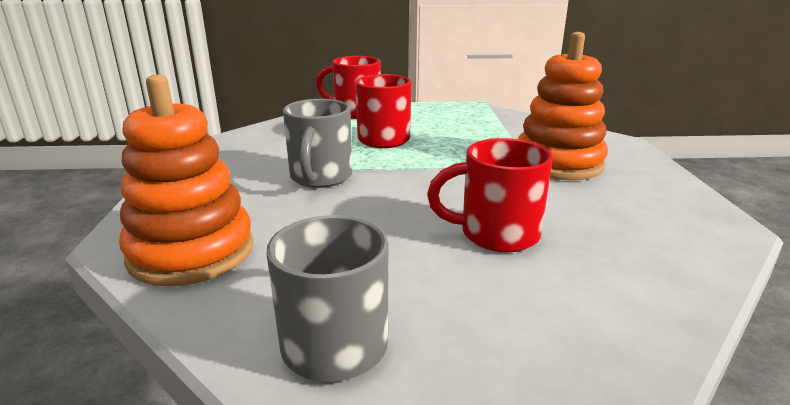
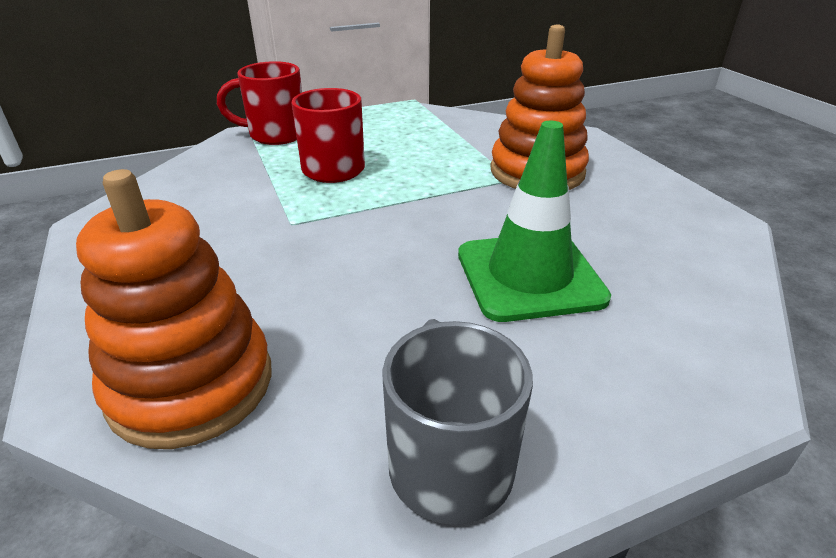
camera: 20 degrees left, 10 degrees up
grey mug [283,99,352,188] -> none
red mug [427,138,553,252] -> green traffic cone [458,121,611,322]

